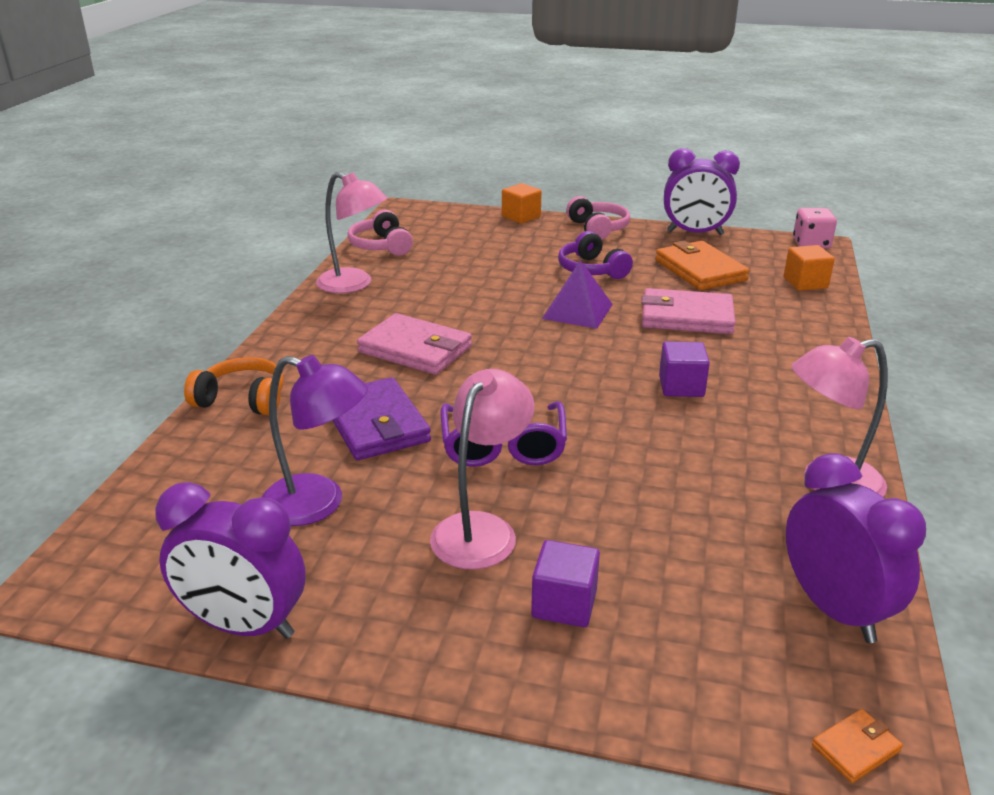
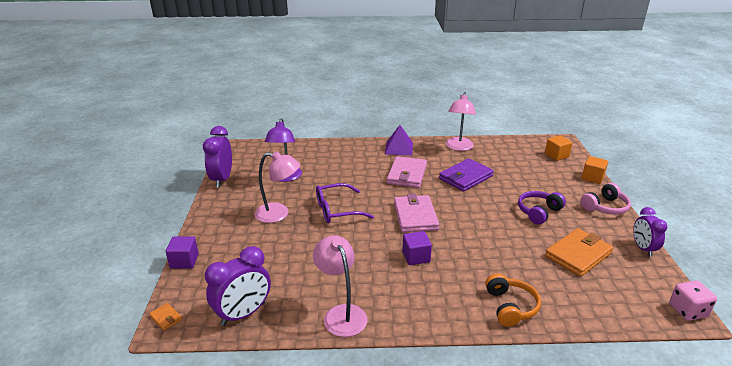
camera: 75 degrees right, 0 degrees up
orange headphones [184,357,284,415] -> orange headphones moved to [485,273,541,327]
purple wallet [332,377,431,460] -> purple wallet moved to [439,158,494,192]
pink headphones [347,210,413,255] -> none
purple cube [531,540,600,627] -> purple cube moved to [166,236,199,269]
purple pyramid [542,260,613,329] -> purple pyramid moved to [385,125,413,156]
pink wallet [641,288,736,334] -> pink wallet moved to [394,194,439,232]
purple clock [664,148,740,235] -> purple clock [634,207,668,257], size x0.66
orange cube [784,245,835,291] -> orange cube moved to [545,135,572,161]

